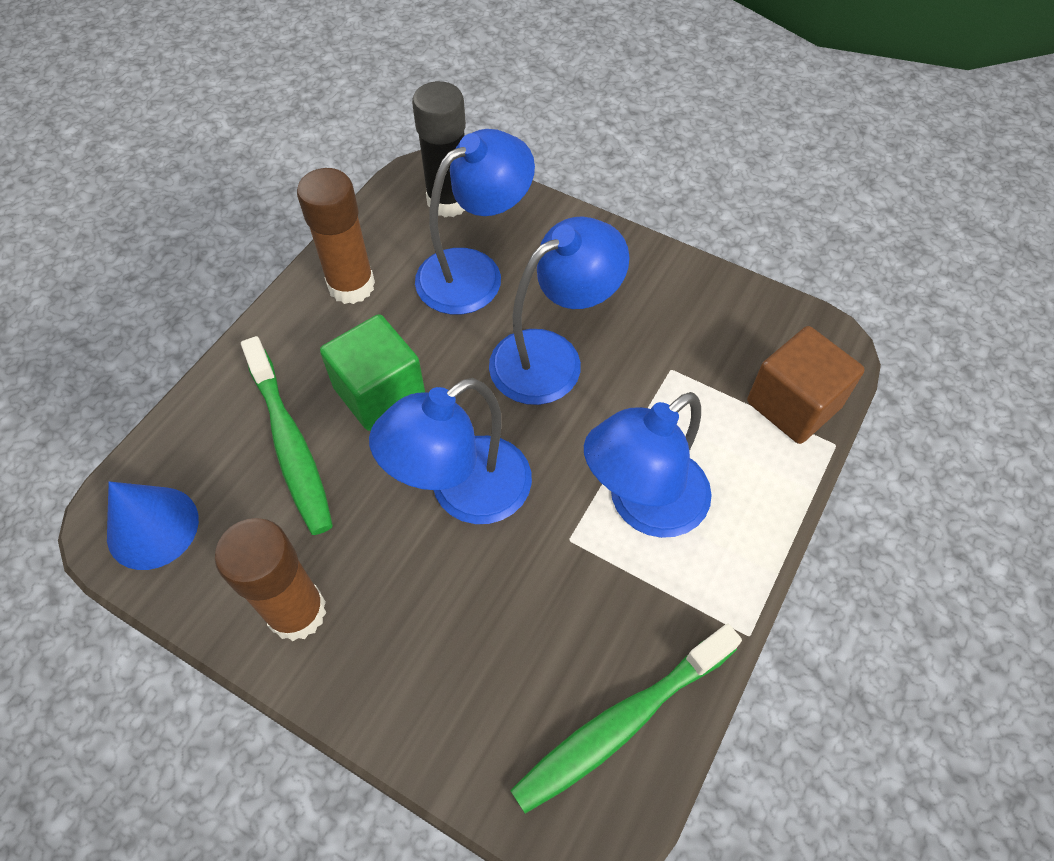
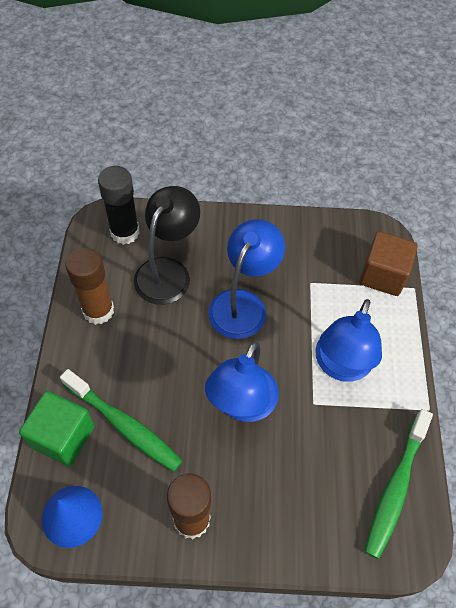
camera: 30 degrees left, 0 degrees up
green cube [320,314,425,431] -> green cube moved to [19,391,94,466]
blue lamp [415,129,535,315] -> black lamp [134,186,200,305]

